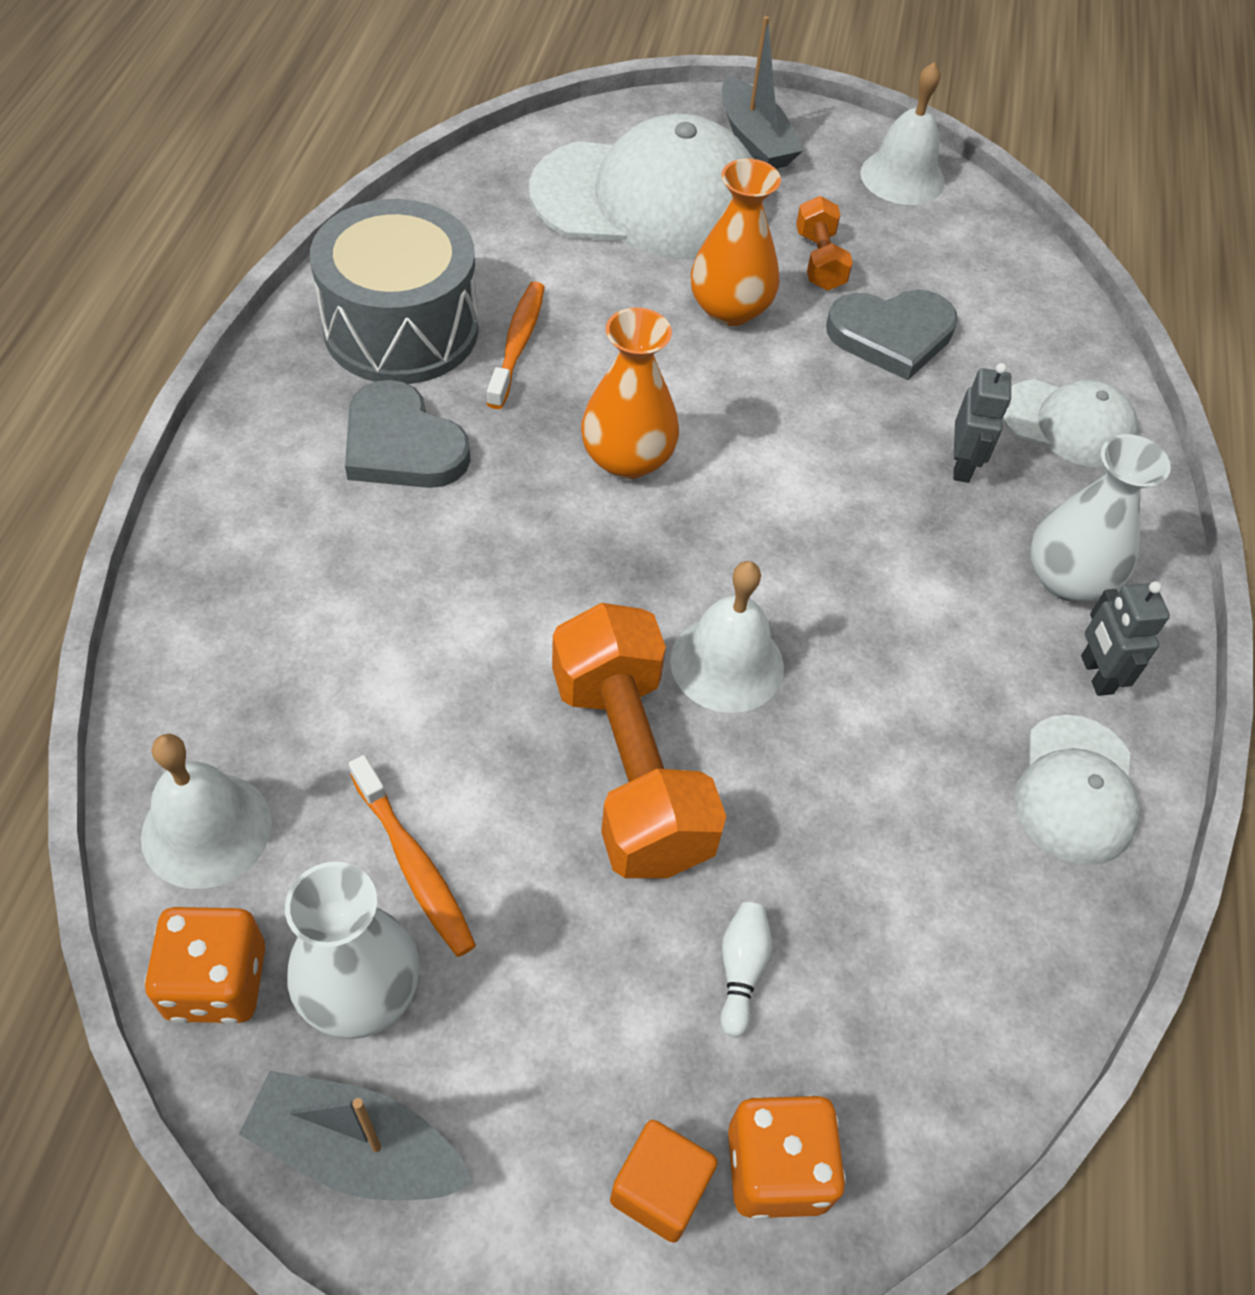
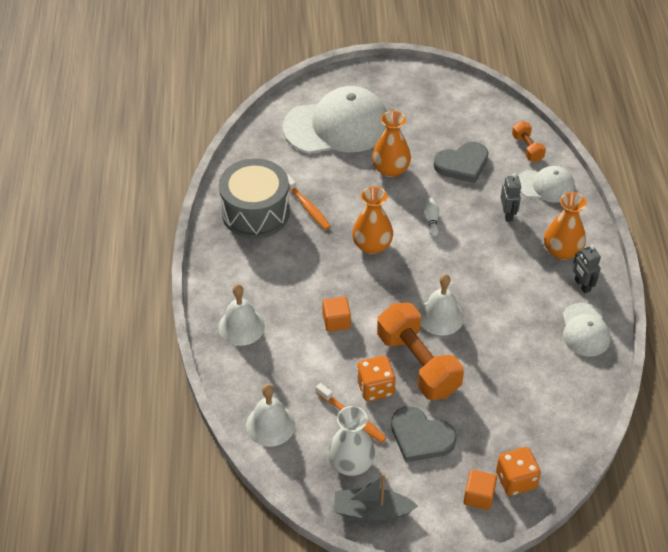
camera: 10 degrees left, 5 degrees down
orange dice [144,907,265,1024] -> orange dice moved to [357,356,396,401]
grey heart [345,380,470,488] -> grey heart moved to [391,406,457,462]
orange toothbrush [487,282,545,409] -> orange toothbrush turned 150 degrees clockwise [287,174,331,230]
white bowling pin [720,902,772,1037] -> white bowling pin moved to [423,198,439,237]
grey boat [722,16,803,169] -> none
orange dumbbell [796,196,853,291] -> orange dumbbell moved to [512,121,546,162]
white bell [860,62,945,205] -> white bell moved to [219,284,265,346]
white vase [1030,434,1171,602] -> orange vase [544,192,587,260]
none -> orange cube [322,296,351,332]

